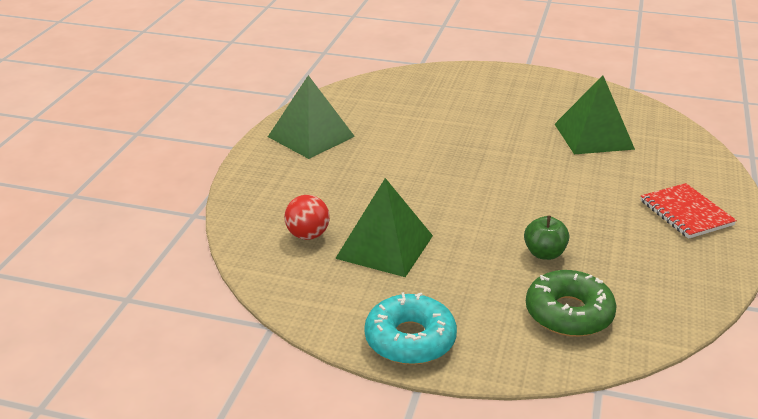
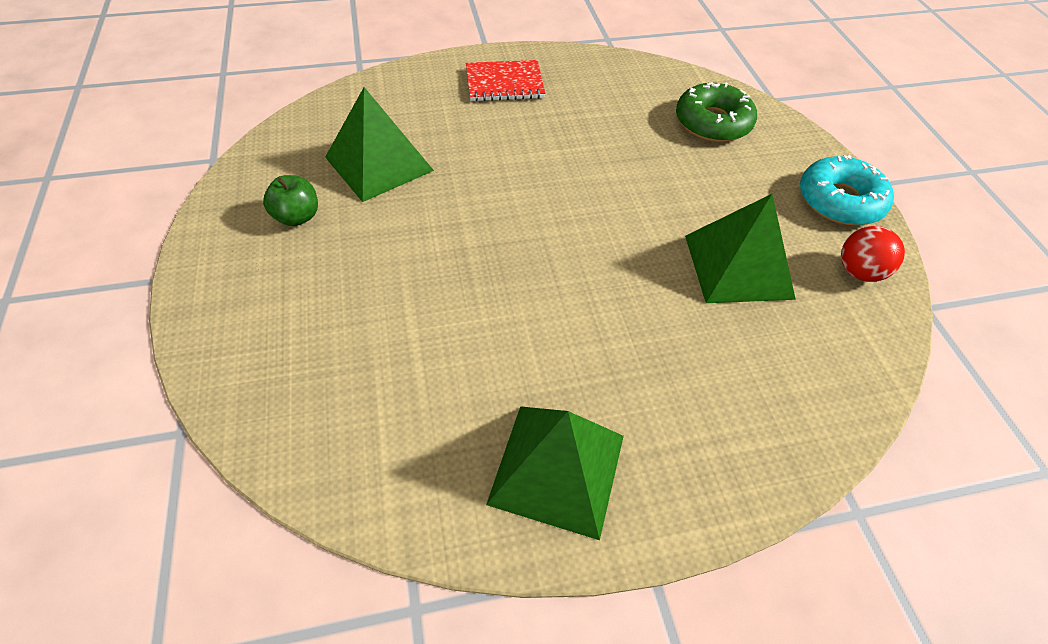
camera: 120 degrees left, 20 degrees up
red ball [284,195,330,240] -> red ball moved to [841,226,905,282]
green apple [524,215,569,260] -> green apple moved to [263,175,318,226]
red notebook [641,183,737,239] -> red notebook turned 45 degrees clockwise [466,60,545,101]

